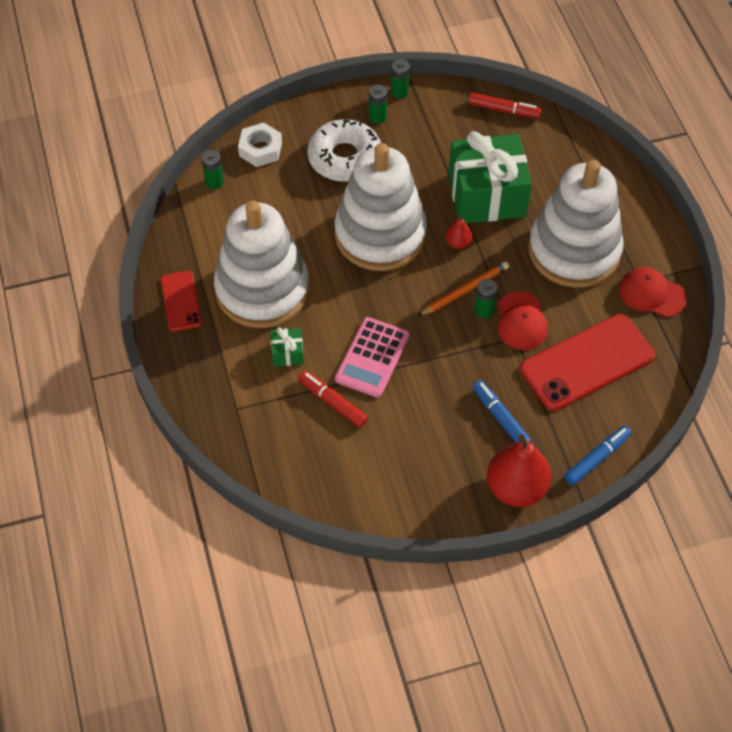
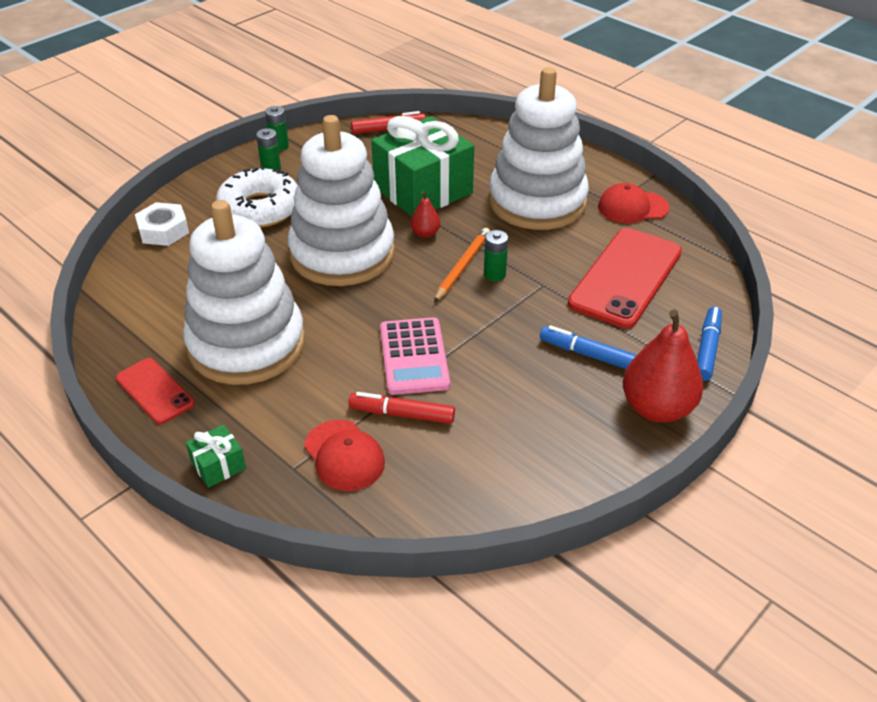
camera: 30 degrees left, 15 degrees down
green battery [201,150,224,189] -> none
green gift [270,327,304,367] -> green gift moved to [186,424,246,488]
red cap [498,291,548,350] -> red cap moved to [304,420,385,491]

